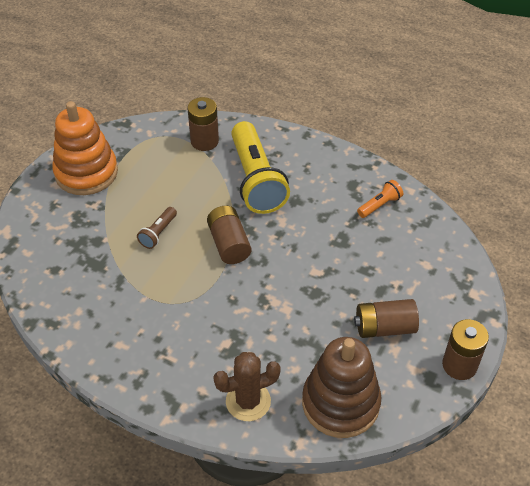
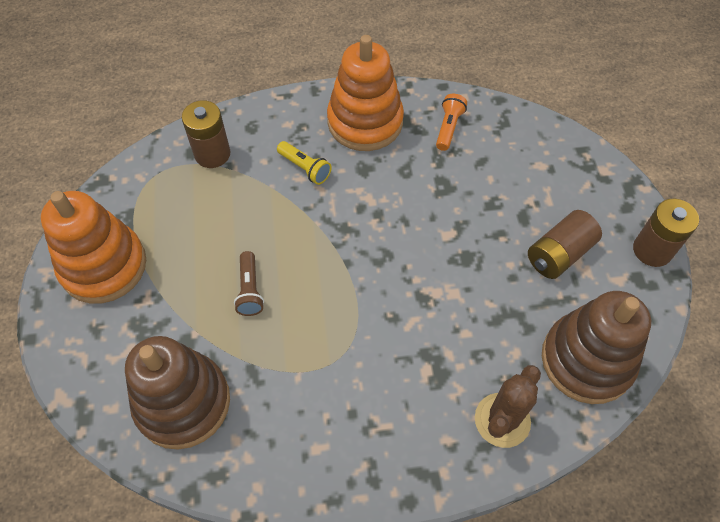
camera: 35 degrees left, 10 degrees up
brown battery [207,206,252,264] -> none
yellow flashlight [231,121,290,214] -> yellow flashlight [277,141,332,185], size x0.44
none -> brown stacking toy [125,336,230,450]
none -> orange stacking toy [327,35,404,151]

